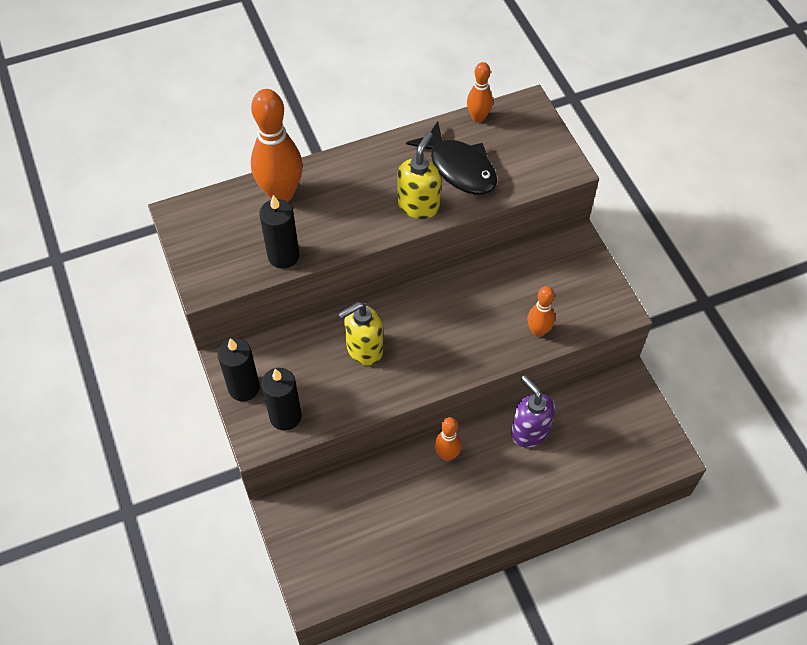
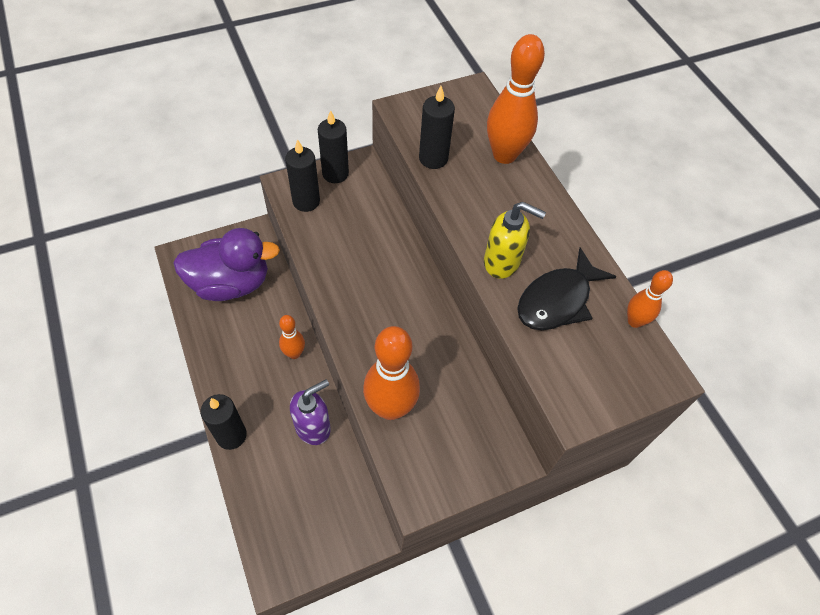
camera: 85 degrees right, 0 degrees up
yellow soap dispenser [338,302,383,366] -> none
orange bowling pin [527,286,555,337] -> orange bowling pin [363,326,420,420], size x1.85
none -> purple duck [173,228,280,301]
none -> black candle [201,394,247,450]

